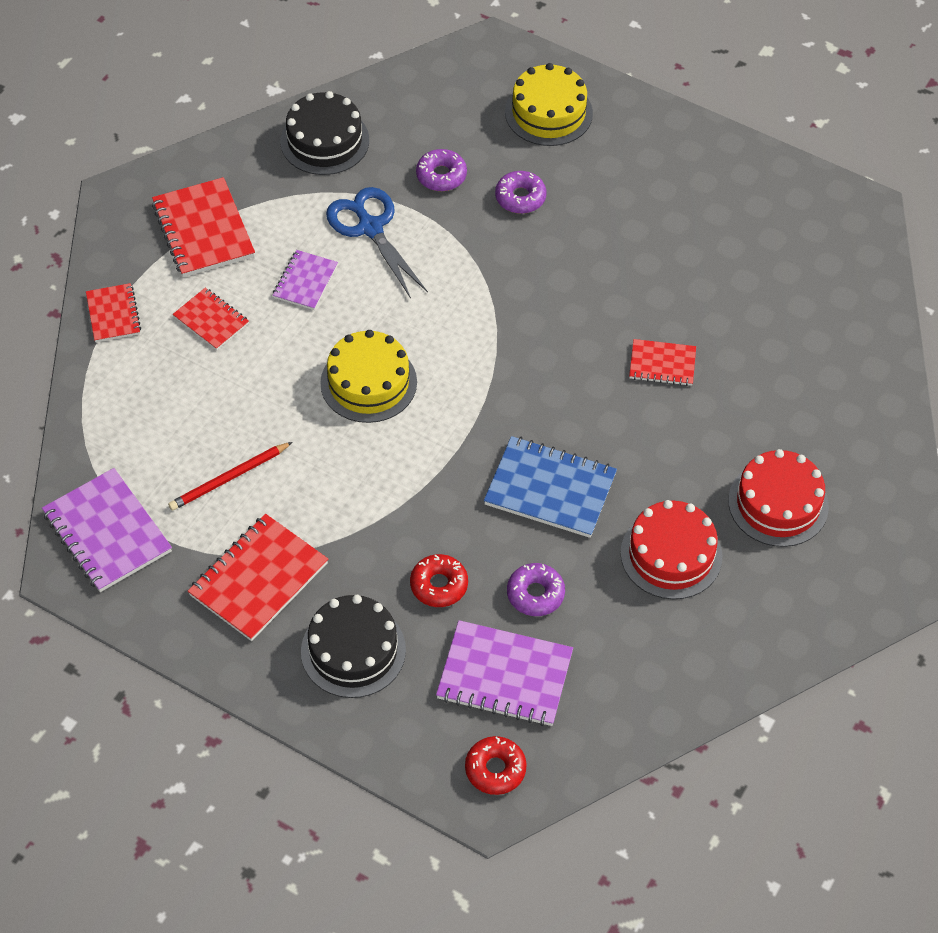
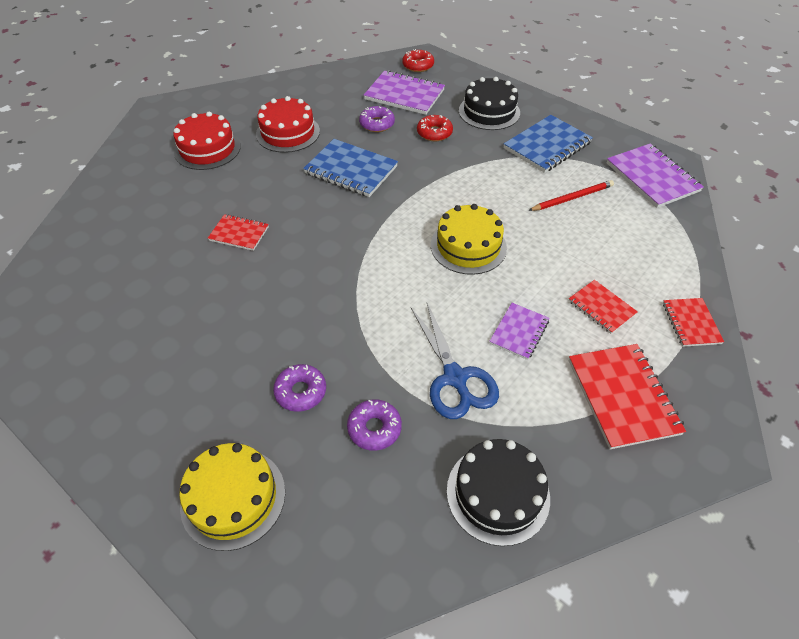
camera: 170 degrees left, 5 degrees down
red notebook [188,514,328,641] -> blue notebook [504,115,593,173]

